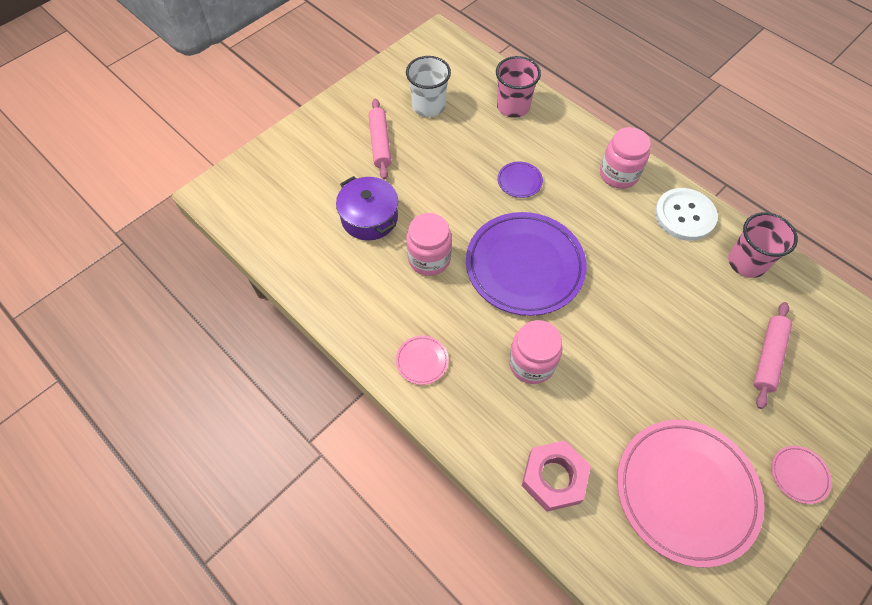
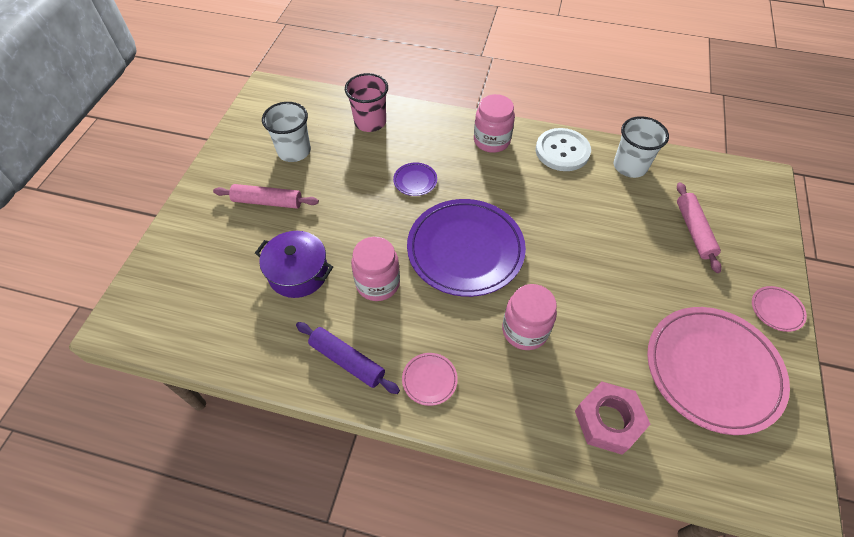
camera: 30 degrees left, 5 degrees down
pink rolling pin [369,99,391,179] -> pink rolling pin turned 45 degrees counterclockwise [213,184,319,209]
pink cup [728,212,798,278] -> white cup [614,116,669,178]
none -> purple rolling pin [296,322,400,394]

